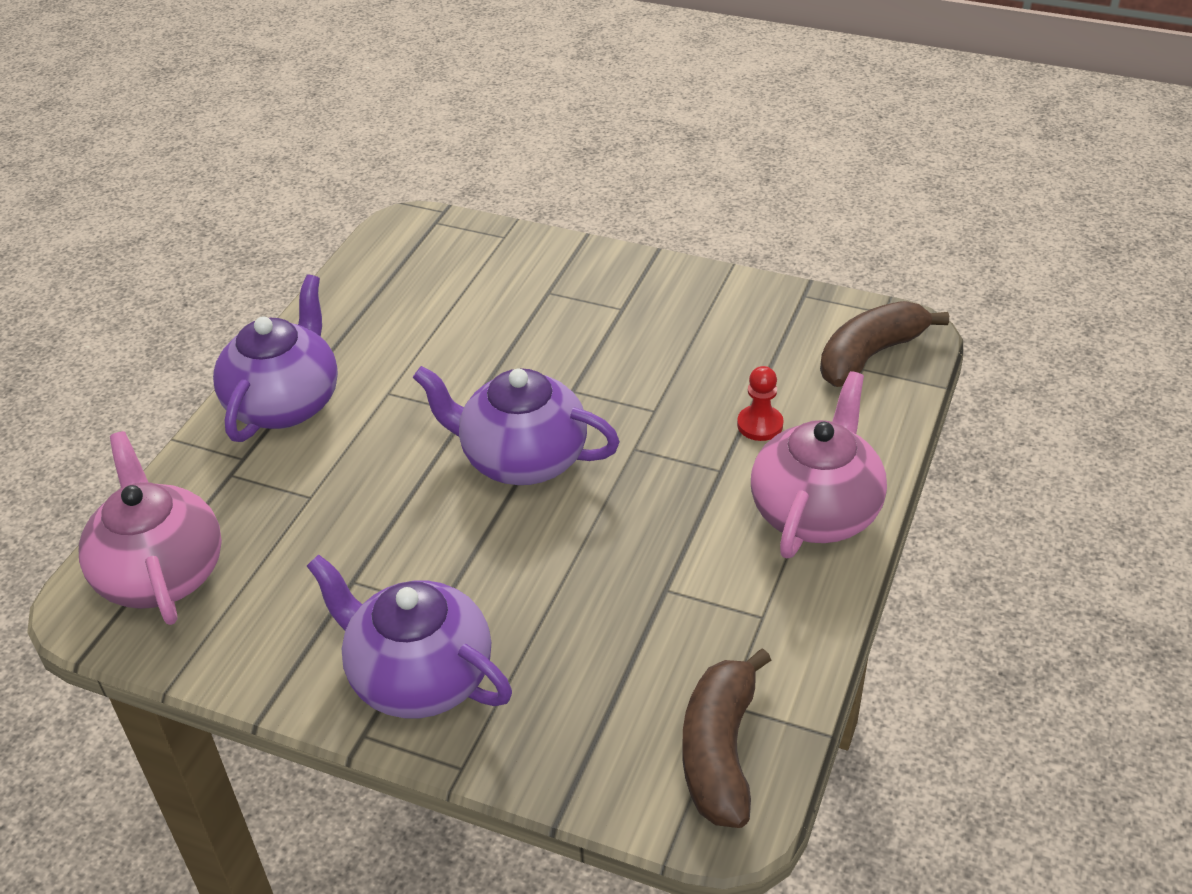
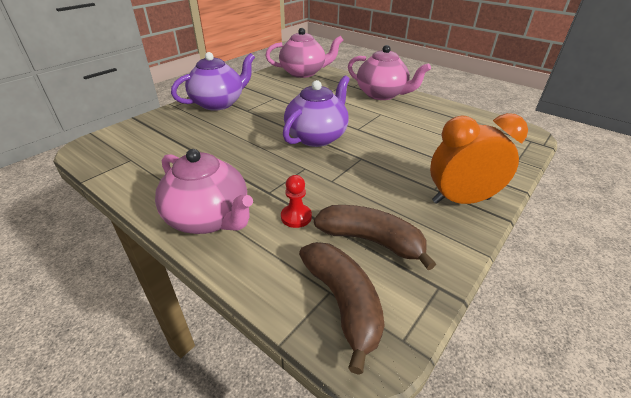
camera: 105 degrees right, 5 degrees down
purple teapot [213,274,338,442] -> pink teapot [348,45,431,100]
brown banana [683,648,771,828] -> brown banana moved to [314,205,436,270]
none -> orange clock [430,113,528,204]

